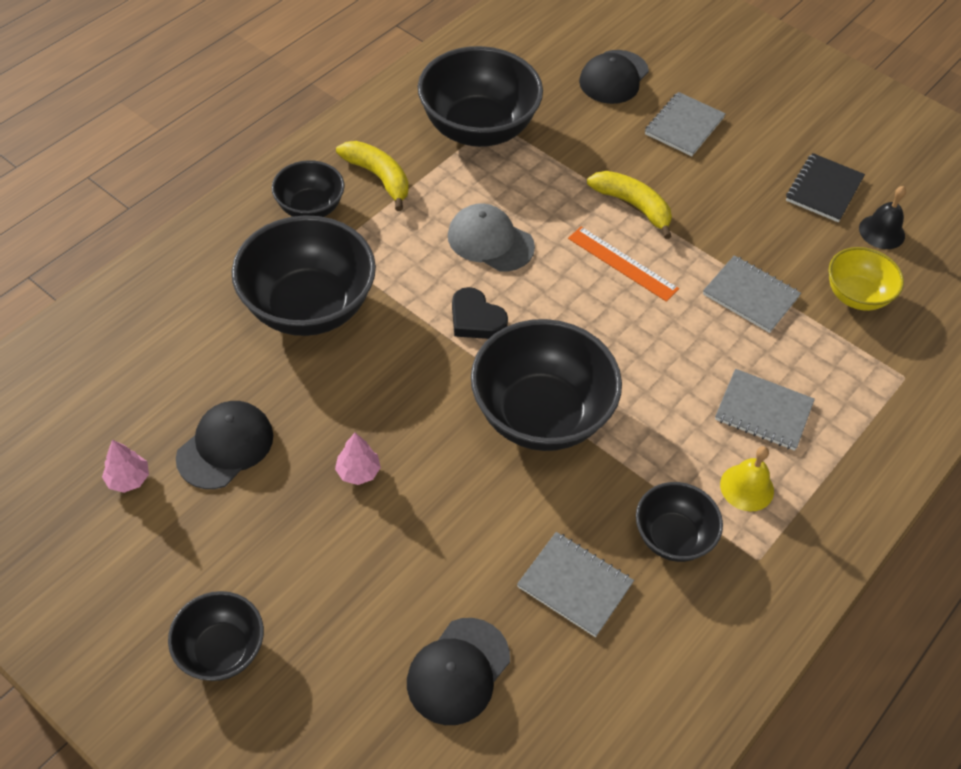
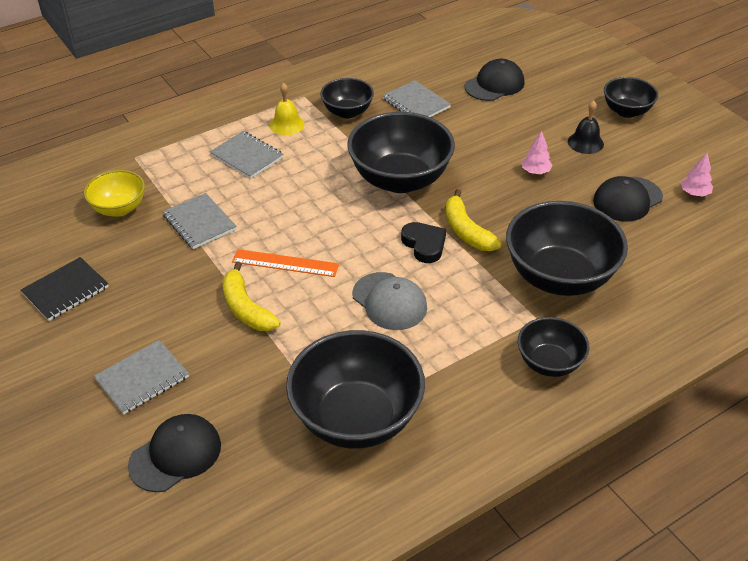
camera: 160 degrees left, 10 degrees down
yellow banana [336,141,409,211] -> yellow banana moved to [445,189,502,251]
orange ruler [568,227,679,302] -> orange ruler turned 45 degrees counterclockwise [232,249,339,277]
black bell [859,186,906,249] -> black bell moved to [568,100,604,154]

